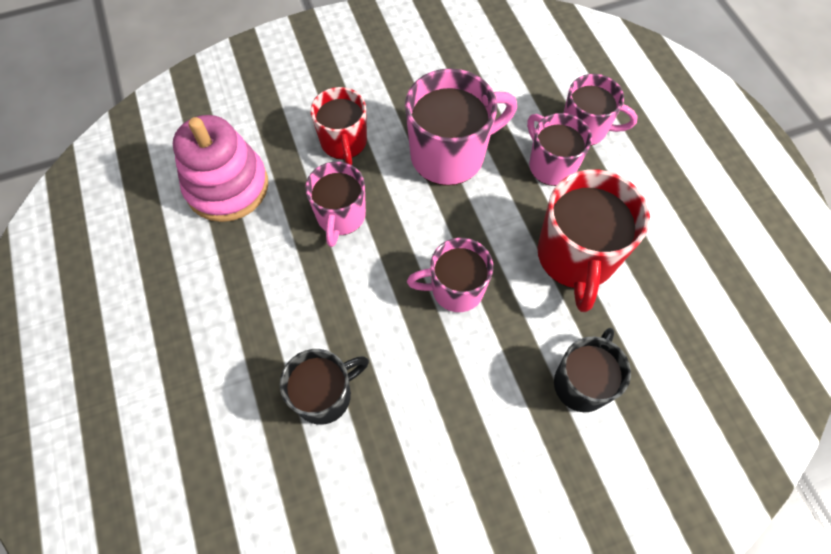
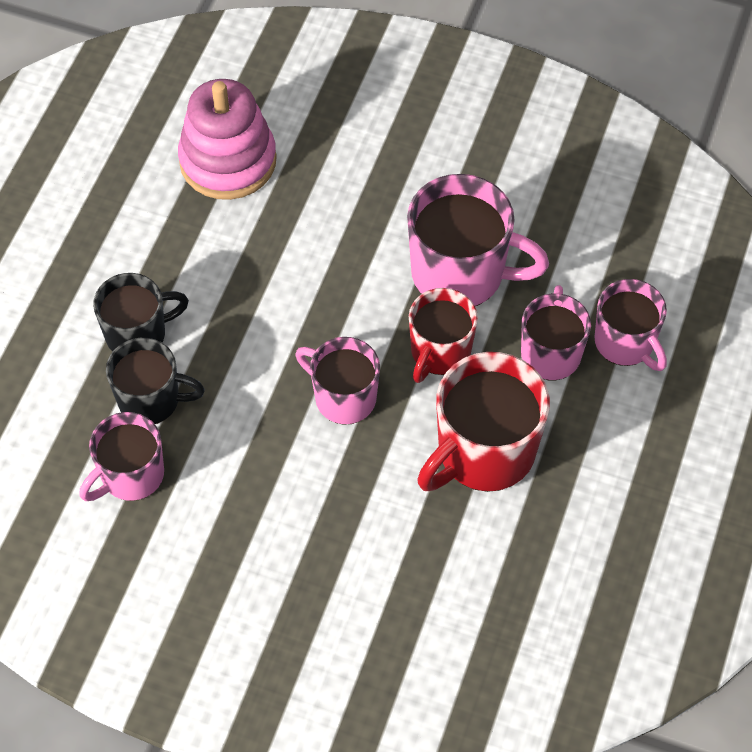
camera: 40 degrees right, 5 degrees down
pink mug [305,162,366,247] -> pink mug moved to [79,412,164,501]
red mug [310,87,367,165] -> red mug moved to [409,288,478,383]
black mug [554,328,631,412] -> black mug moved to [93,273,189,352]

